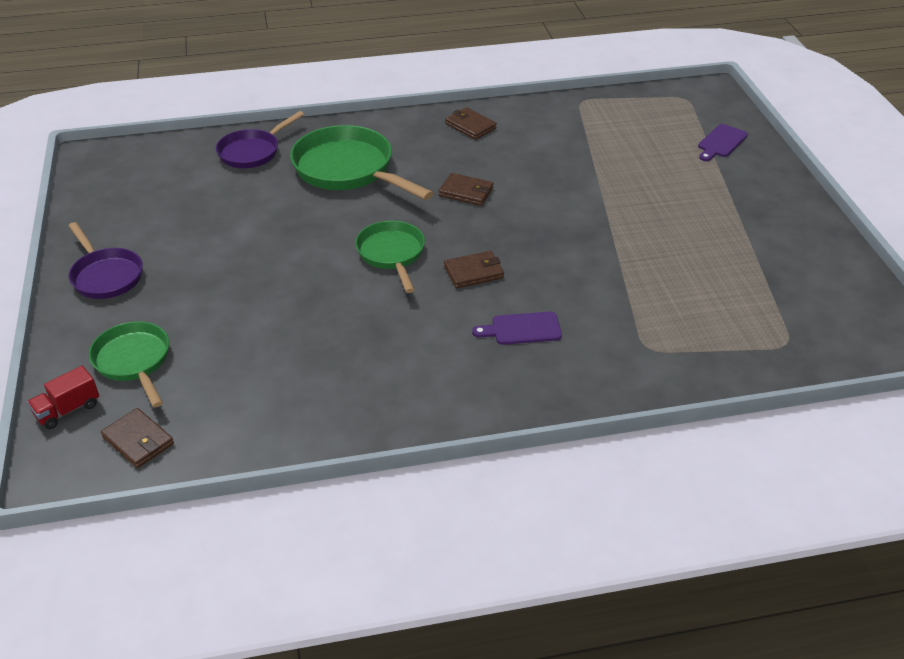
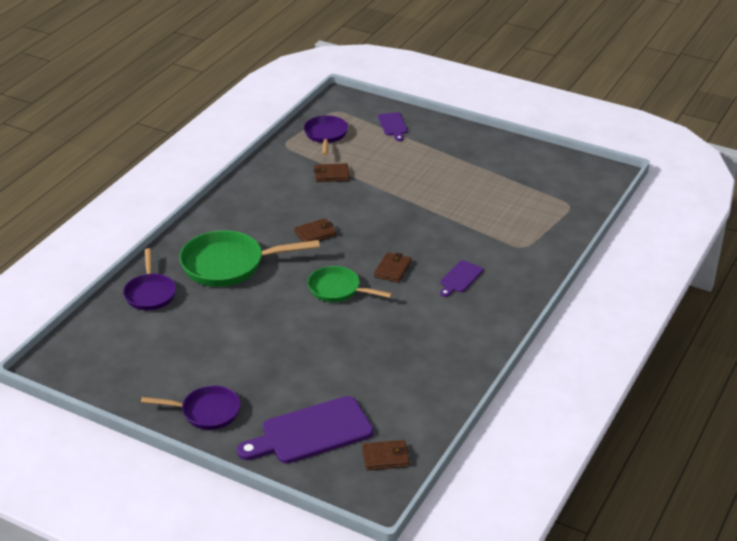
camera: 50 degrees left, 5 degrees down
red truck [27,366,99,429] -> none
green pan [89,321,169,408] -> purple cutting board [237,396,373,464]
brown wallet [445,107,497,140] -> brown wallet moved to [314,163,349,182]
none -> purple pan [304,115,348,155]

